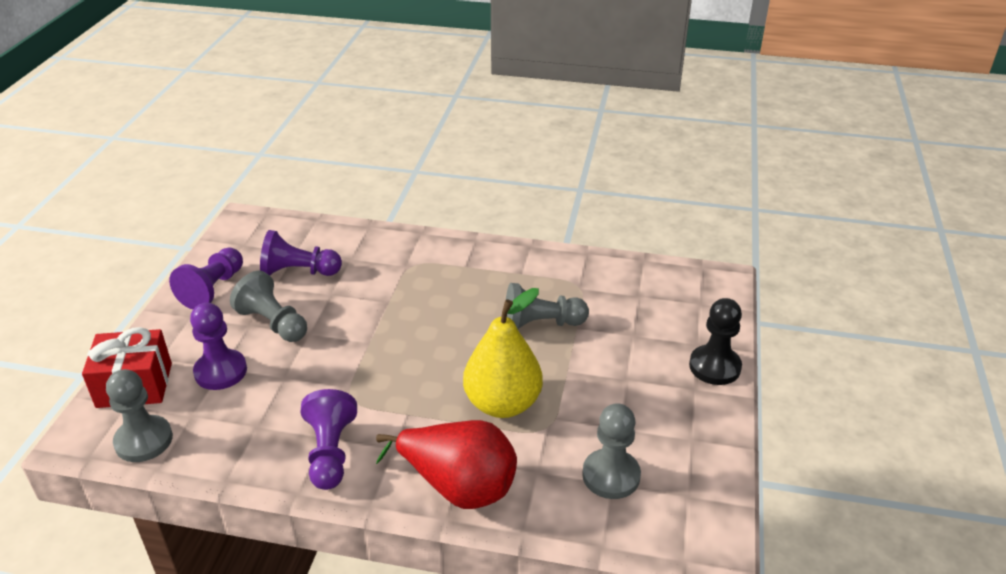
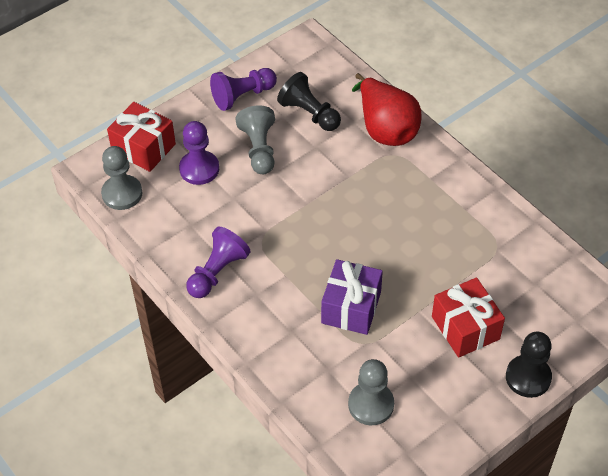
camera: 40 degrees right, 15 degrees up
purple pawn [260,230,342,276] -> black pawn [277,72,341,131]
red pear [376,420,517,509] -> red pear moved to [352,73,421,146]
yellow pear [463,288,543,418] -> purple gift [321,259,383,335]
grey pawn [506,283,589,329] -> none
none -> red gift [432,278,505,358]

